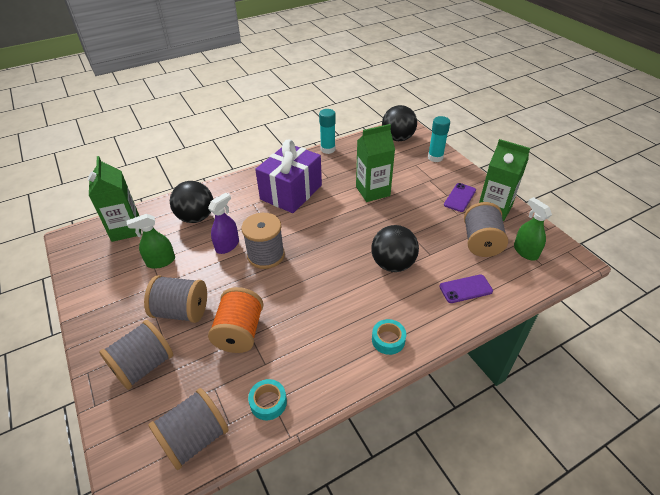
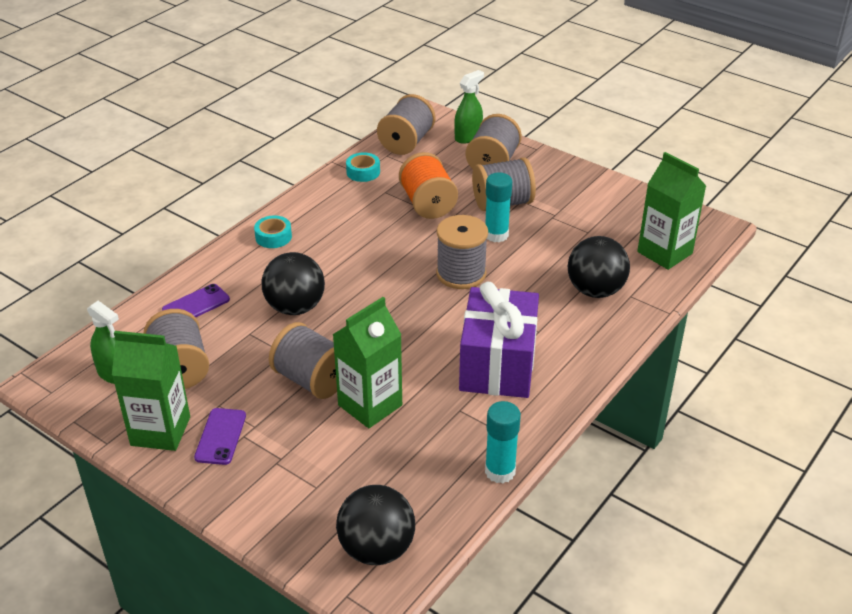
camera: 155 degrees right, 5 degrees down
green spray bottle [127,214,175,269] -> green spray bottle moved to [454,70,484,144]
purple spray bottle [208,193,239,254] -> none
turquoise glue stick [428,116,450,162] -> turquoise glue stick moved to [485,172,512,242]
none -> grey spool [269,322,337,399]

